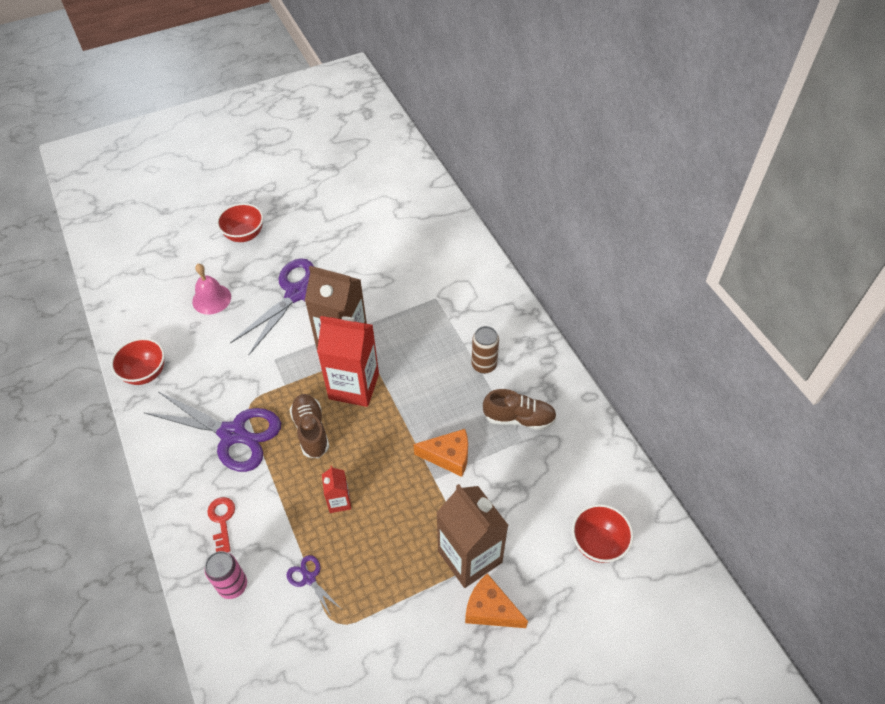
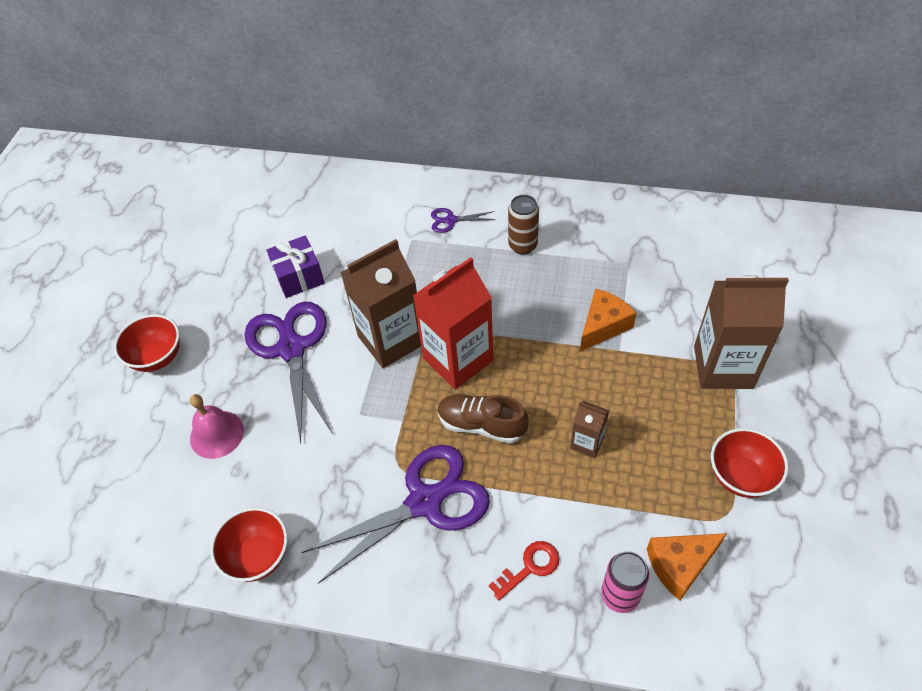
camera: 50 degrees left, 0 degrees up
red key [207,497,235,552] -> red key turned 120 degrees clockwise [489,541,559,600]
purple scissors [286,555,341,616] -> purple scissors moved to [431,208,495,233]
red carton [322,466,351,513] -> brown carton [570,401,609,458]
orange cheese [465,573,528,628] -> orange cheese moved to [647,533,727,601]
brown shoe [483,389,557,430] -> none
red bowl [572,504,633,563] -> red bowl moved to [711,428,788,498]
none -> purple gift [266,235,325,298]

